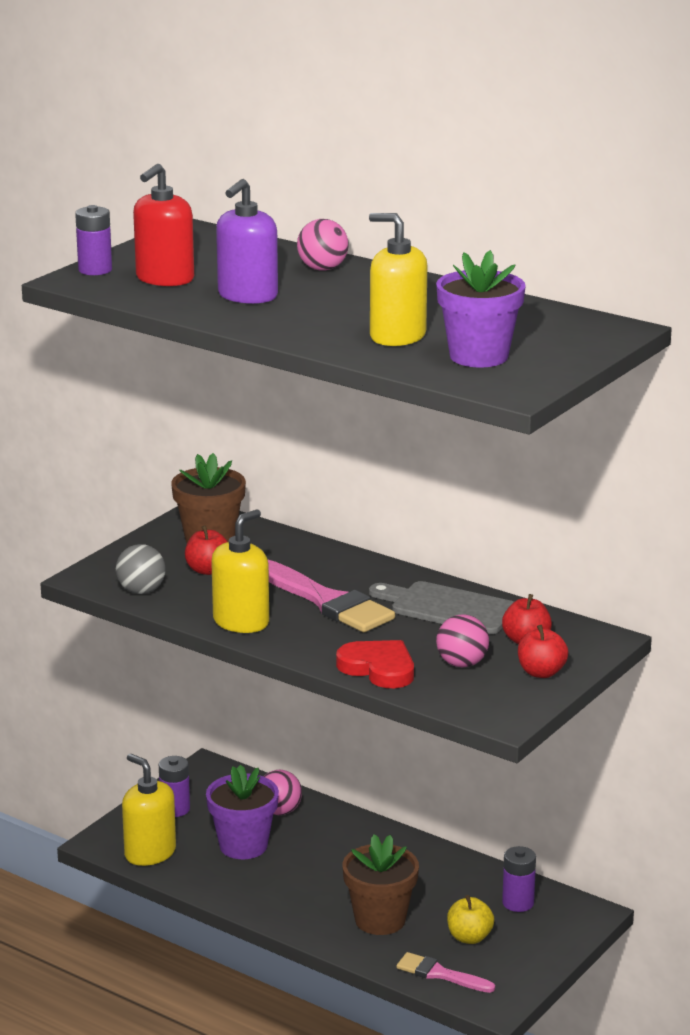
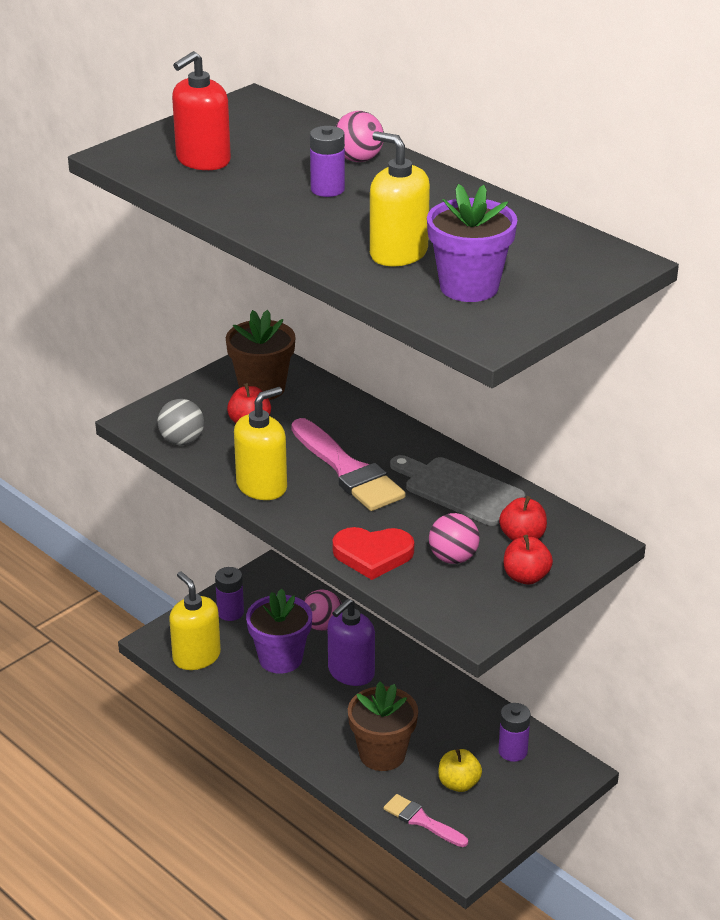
camera: 10 degrees right, 10 degrees up
purple battery [75,205,112,275] -> purple battery moved to [310,126,345,197]
purple soap dispenser [216,179,278,304] -> purple soap dispenser moved to [328,598,375,686]
red heart [336,640,414,688] -> red heart turned 135 degrees clockwise [332,527,414,580]

